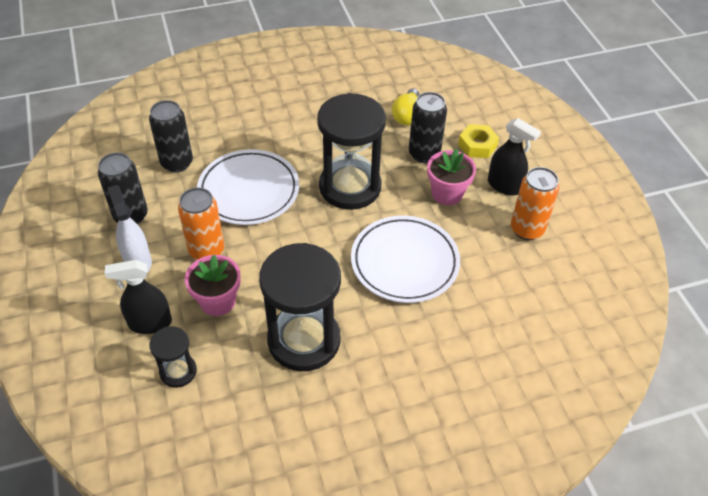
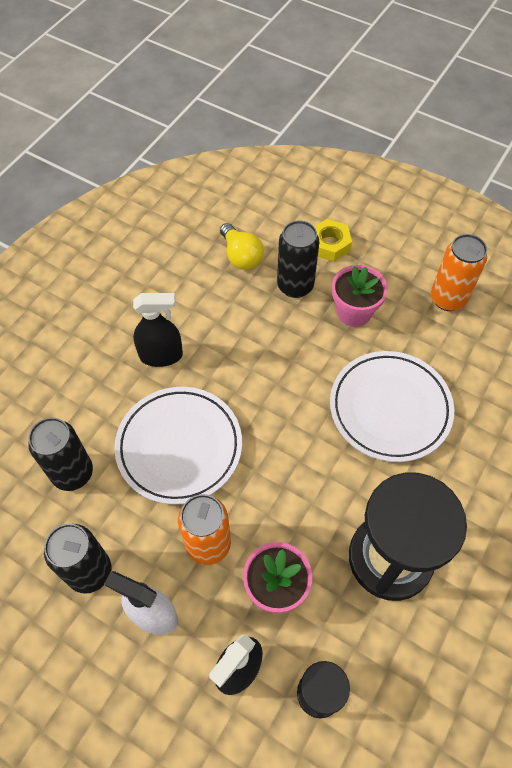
camera: 40 degrees left, 10 degrees up
black hourglass [317,93,386,210] -> none
black spray bottle [488,118,541,196] -> black spray bottle moved to [133,293,183,367]

